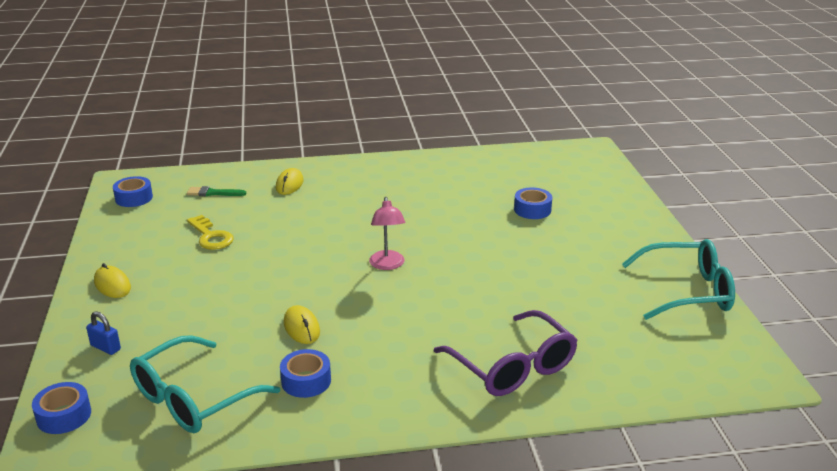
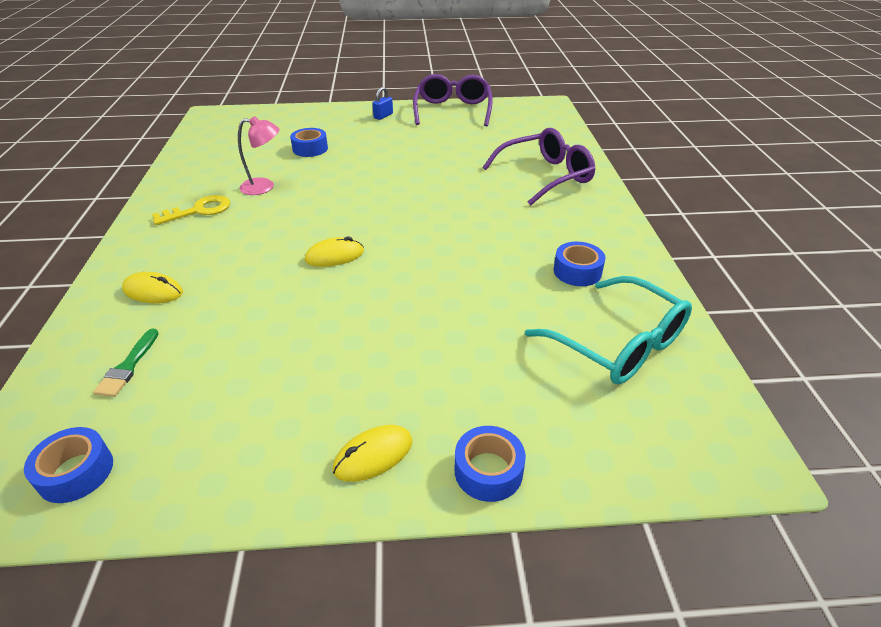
camera: 85 degrees left, 10 degrees up
blue tape [32,382,91,434] -> blue tape moved to [455,426,526,502]
blue padlock [86,311,121,355] -> blue padlock moved to [372,87,393,120]
yellow key [187,215,234,250] -> yellow key moved to [152,195,230,225]
yellow mouse [284,305,320,344] -> yellow mouse moved to [305,236,364,267]
pink lamp [369,197,405,270] -> pink lamp moved to [238,116,280,195]
turquoise glasses [622,239,735,320] -> purple glasses [413,74,493,126]

